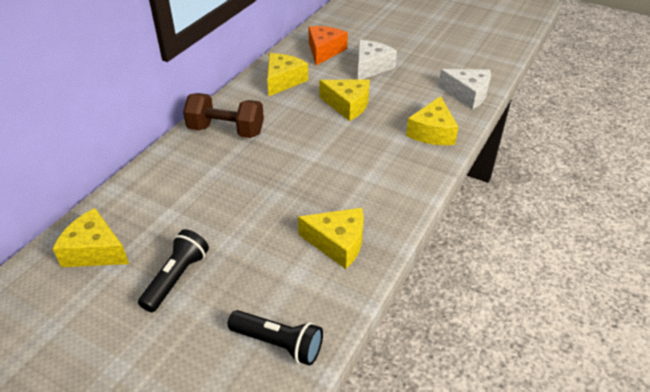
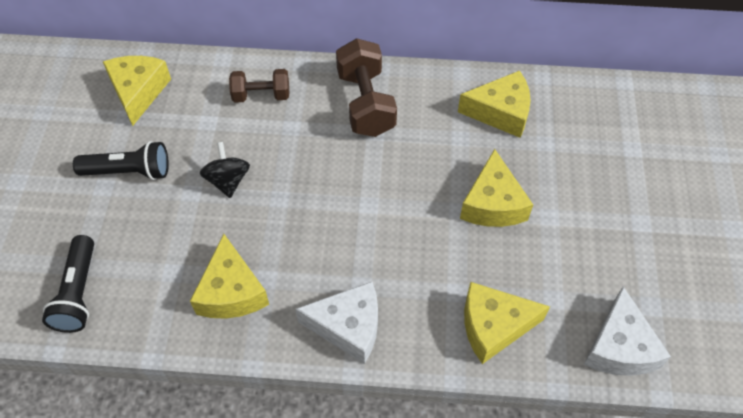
camera: 65 degrees right, 15 degrees up
orange cheese [308,26,348,65] -> none
white cheese [358,40,397,80] -> white cheese moved to [295,282,378,364]
none -> black spinning top [200,142,250,198]
none -> brown dumbbell [229,69,289,103]

